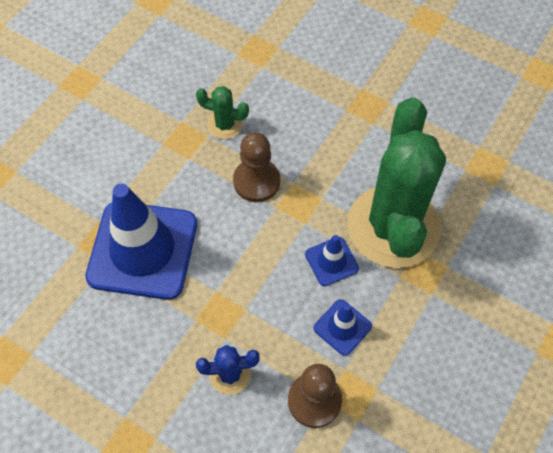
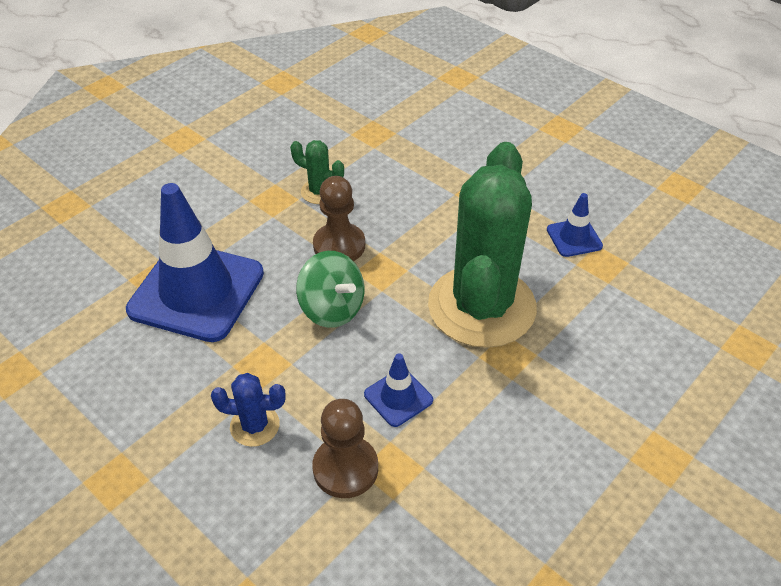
camera: 10 degrees right, 15 degrees down
blue traffic cone [305,235,359,286] -> blue traffic cone moved to [547,193,603,257]
none -> green spinning top [296,251,364,328]

